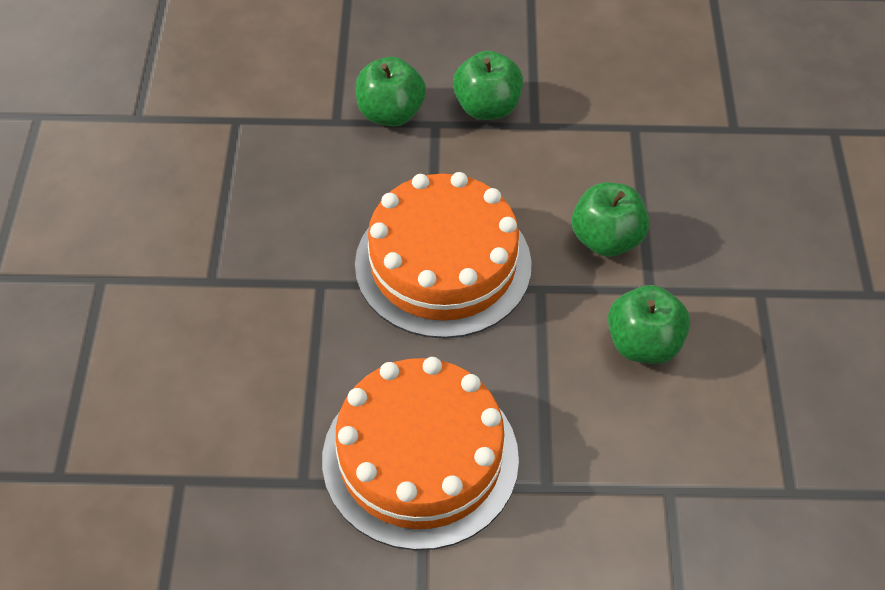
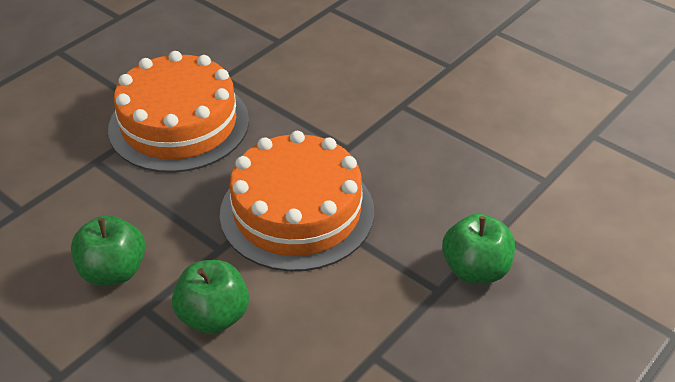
camera: 130 degrees right, 10 degrees down
green apple [453,51,523,120] -> none

